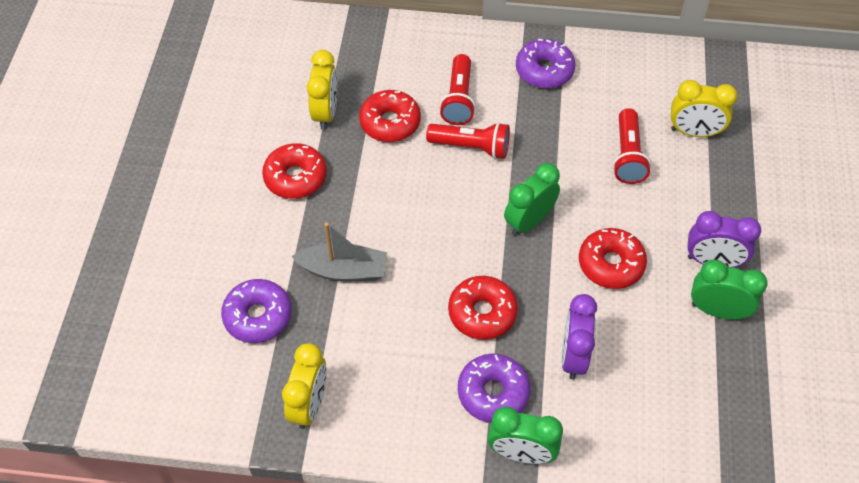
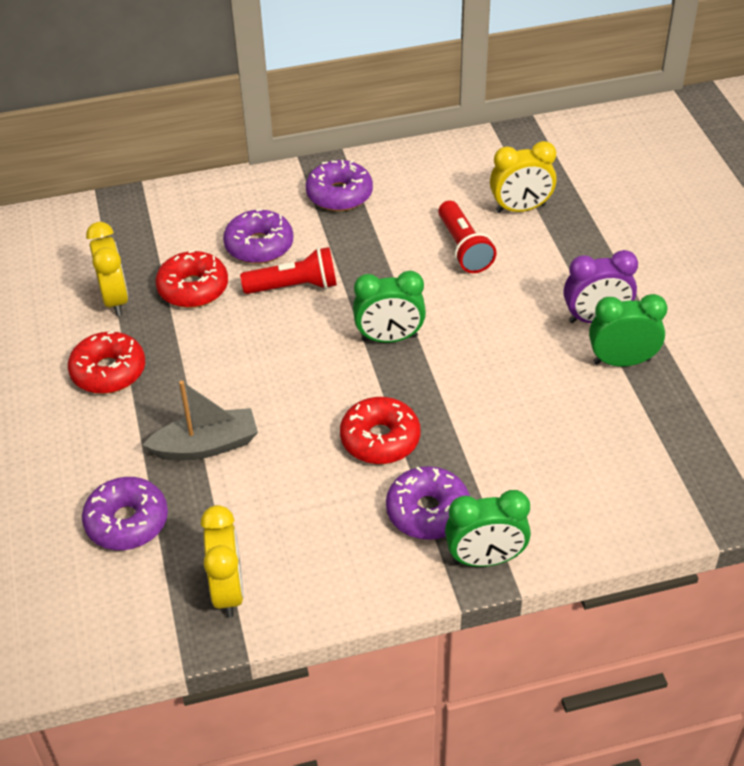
camera: 20 degrees left, 10 degrees down
red flashlight [439,54,476,125] -> purple donut [223,208,293,264]
green clock [504,163,560,236] -> green clock turned 120 degrees counterclockwise [353,271,426,343]
purple clock [562,294,597,380] -> none
red donut [579,228,647,289] -> none

